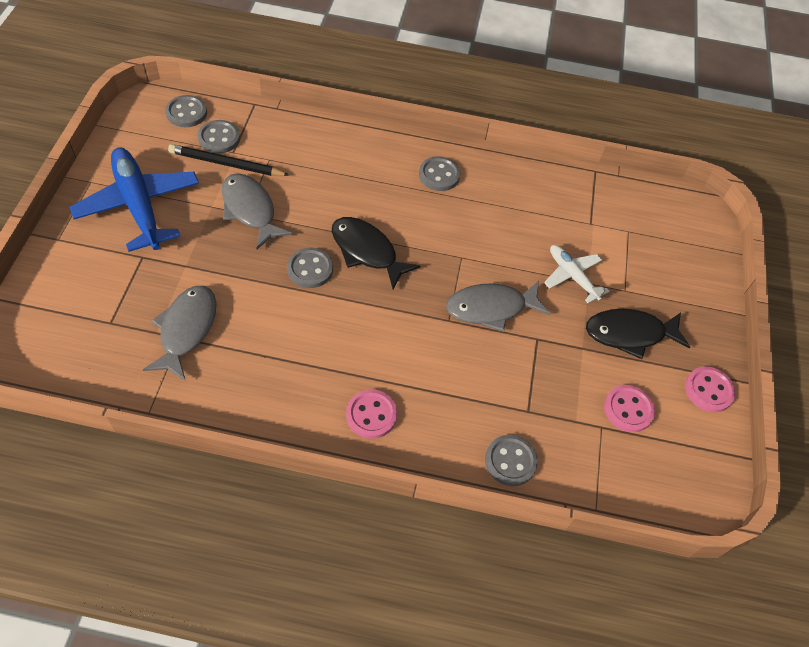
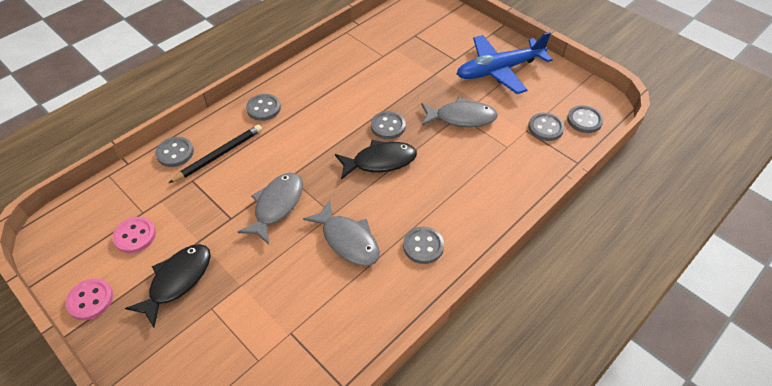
camera: 130 degrees right, 5 degrees down
blue plane [70,147,199,252] -> blue plane turned 150 degrees clockwise [457,32,553,94]
grey fish [143,286,217,381] -> grey fish moved to [303,200,380,266]
black pencil [168,144,289,176] -> black pencil moved to [169,125,262,183]
pink button [346,389,397,439] -> grey button [246,94,281,121]
white plane [544,245,609,303] -> none

